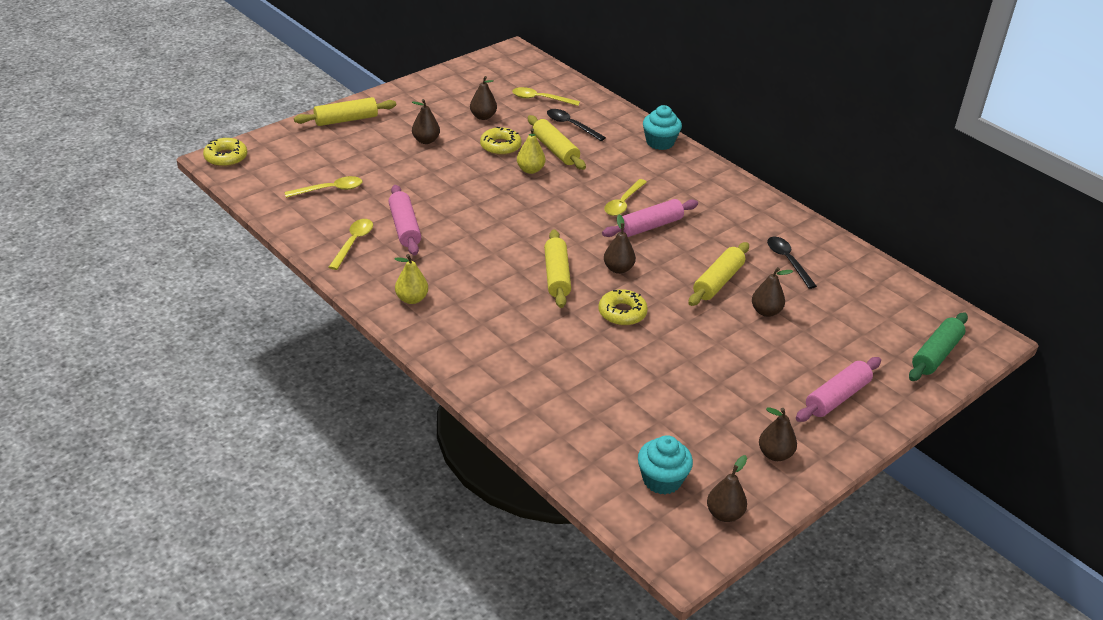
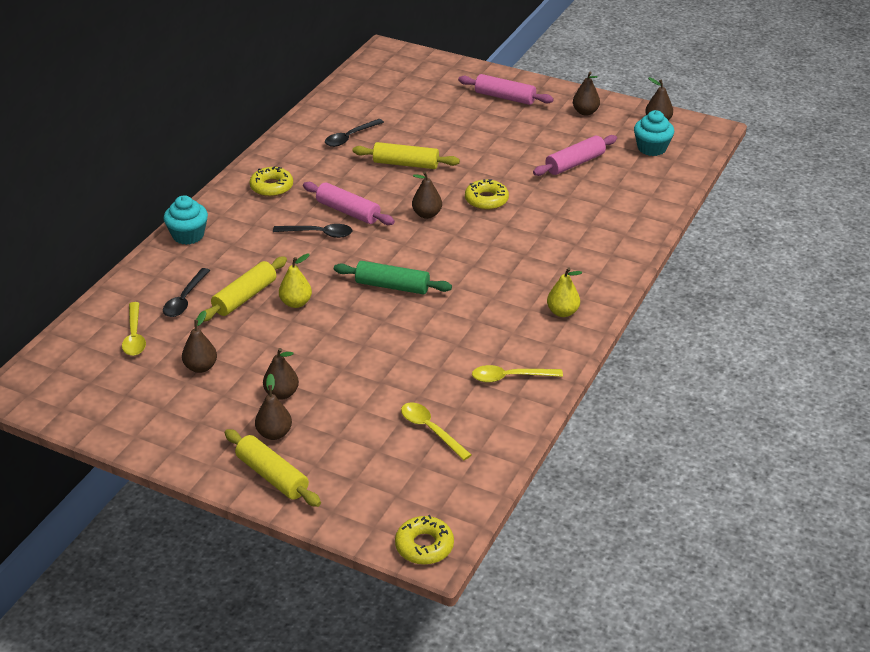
camera: 110 degrees left, 0 degrees up
pink rolling pin [388,185,421,255] -> pink rolling pin moved to [533,135,617,176]
yellow donut [480,127,522,155] -> yellow donut moved to [250,166,293,197]
yellow rolling pin [544,229,571,308] -> none
yellow spoon [604,179,647,216] -> black spoon [273,224,353,238]
brown pear [752,267,793,317] -> brown pear moved to [255,373,292,440]
green rolling pin [909,312,968,381] -> green rolling pin moved to [334,261,452,294]

